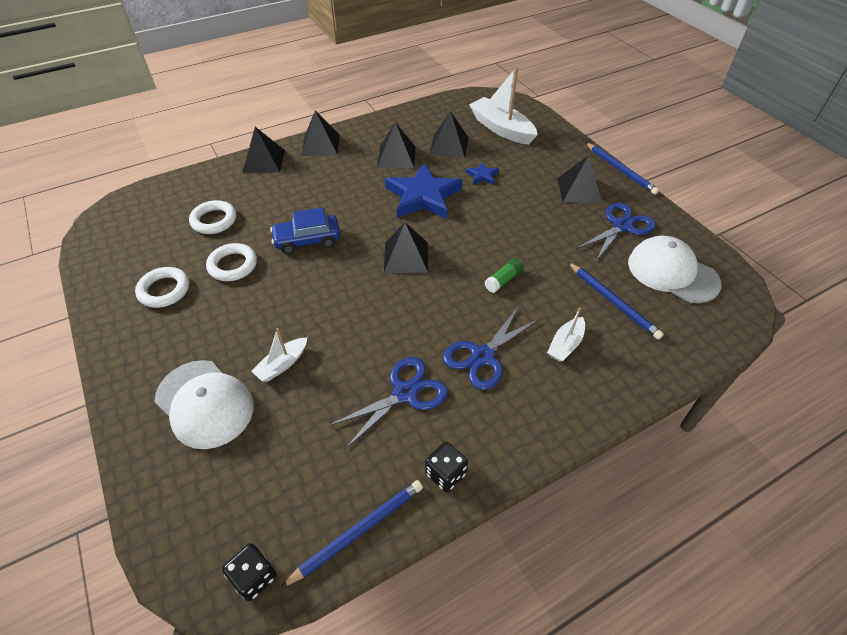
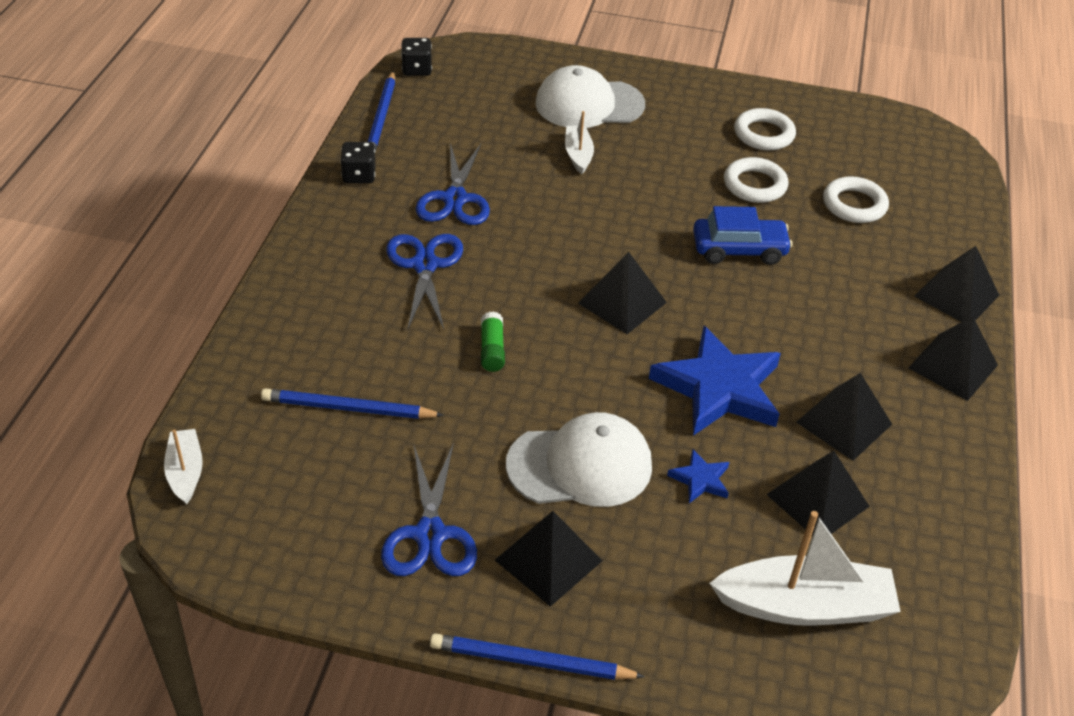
camera: 130 degrees right, 5 degrees down
blue car [270,207,340,254] -> blue car turned 60 degrees clockwise [693,206,793,265]
white boat [547,307,585,362] -> white boat moved to [164,429,203,505]
white cap [628,236,722,303] -> white cap moved to [506,412,652,507]

